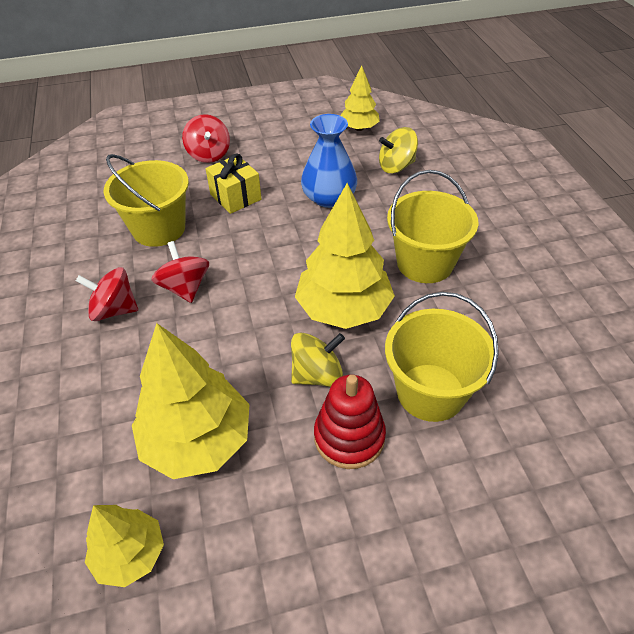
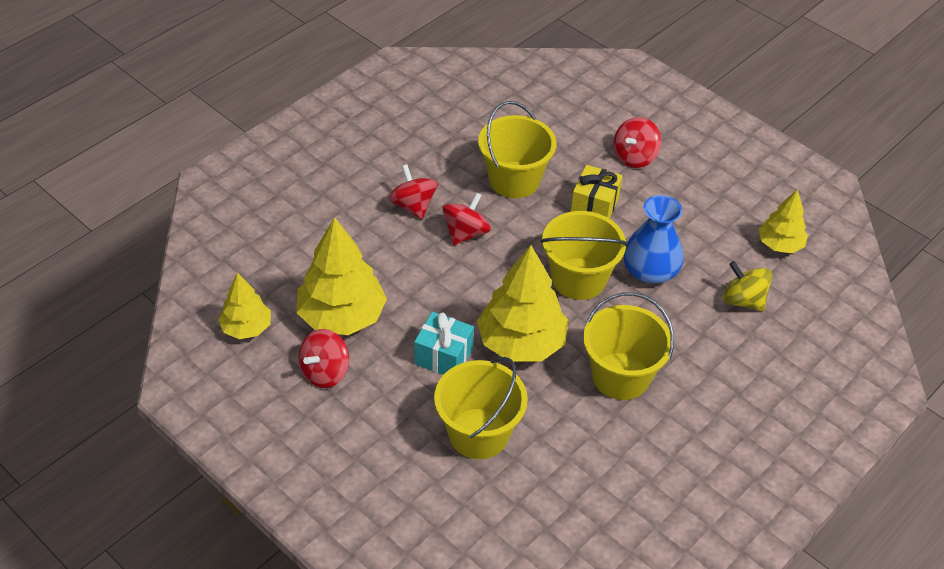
camera: 55 degrees right, 0 degrees up
yellow spinning top [291,333,345,387] -> turquoise gift [414,312,474,375]
red stacking toy [314,375,386,469] -> none
none -> red spinning top [299,329,349,388]
none -> yellow bucket [541,211,627,300]

